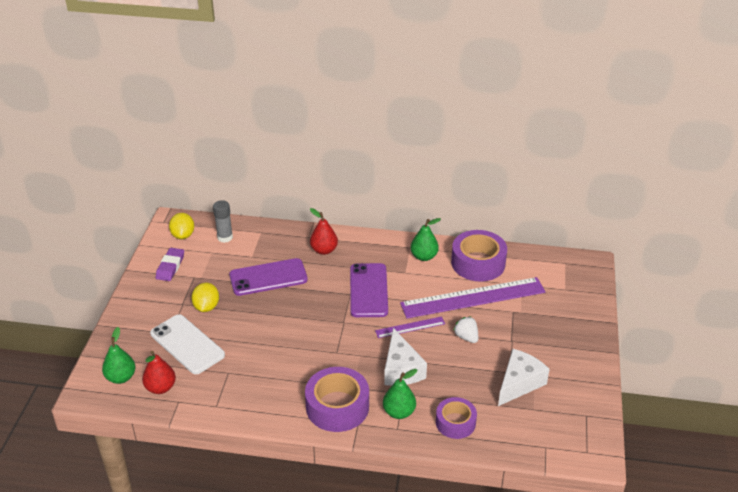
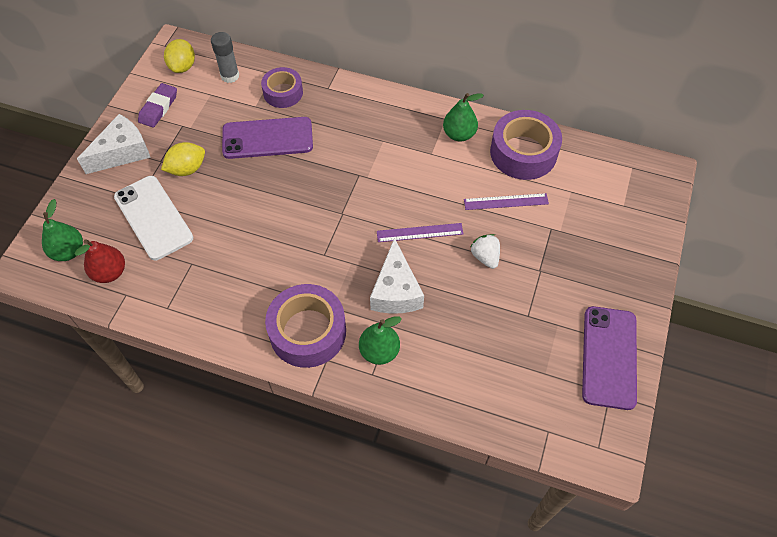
camera: 10 degrees right, 20 degrees up
yellow lemon [191,282,219,312] -> yellow lemon turned 45 degrees clockwise [161,142,205,176]
red pear [310,208,338,255] -> none
purple phone [350,263,388,317] -> purple phone moved to [582,306,637,410]
purple ruler [400,277,546,318] -> purple ruler [464,193,549,210], size x0.47
purple tape [436,397,477,439] -> purple tape moved to [261,67,303,108]
white cheese [498,349,550,406] -> white cheese moved to [77,114,151,174]

